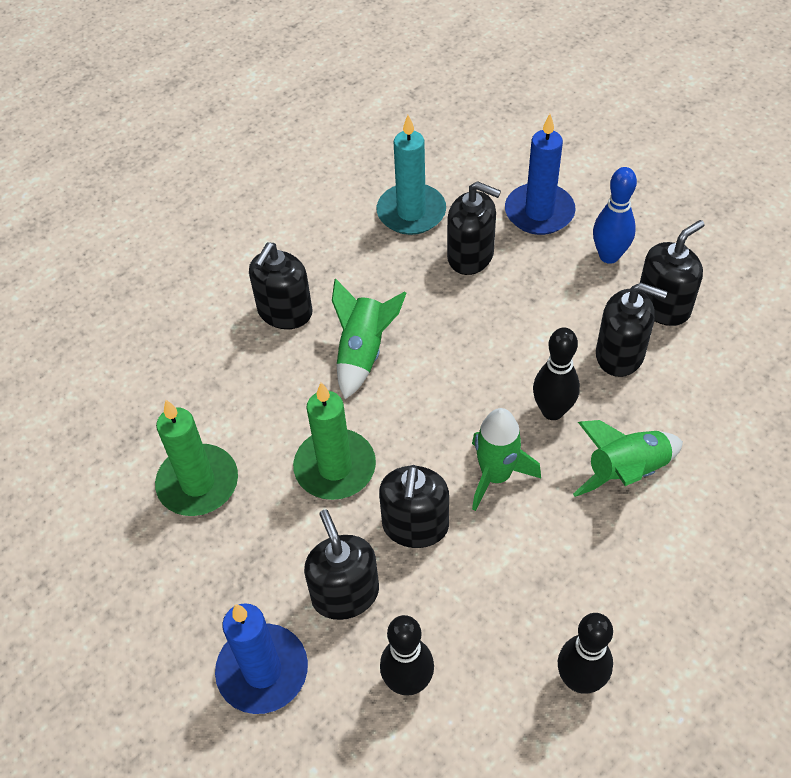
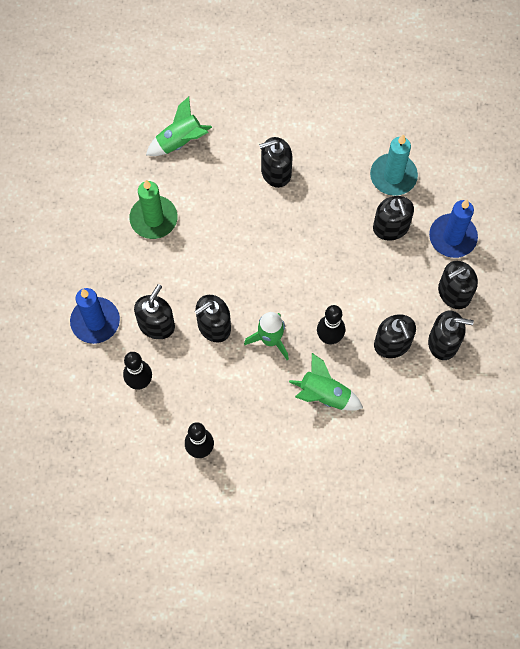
camera: 45 degrees right, 15 degrees up
green candle [293,382,376,500] -> none
green rocket [332,278,406,399] -> green rocket moved to [146,97,212,156]
blue bowling pin [593,167,637,264] -> black soap dispenser [438,261,478,309]

